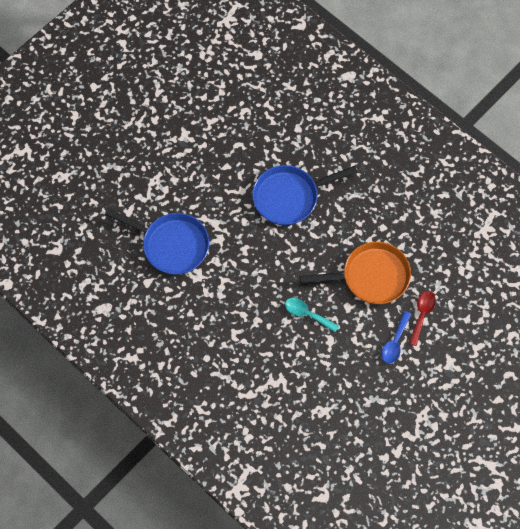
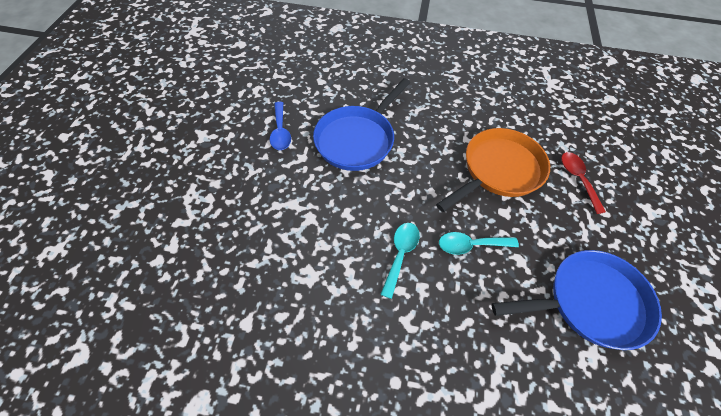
camera: 35 degrees left, 10 degrees down
blue pan [105,209,209,275] -> blue pan moved to [491,250,662,350]
blue spoon [381,311,411,363] -> blue spoon moved to [270,102,291,150]
none -> turquoise spoon [380,223,420,299]

